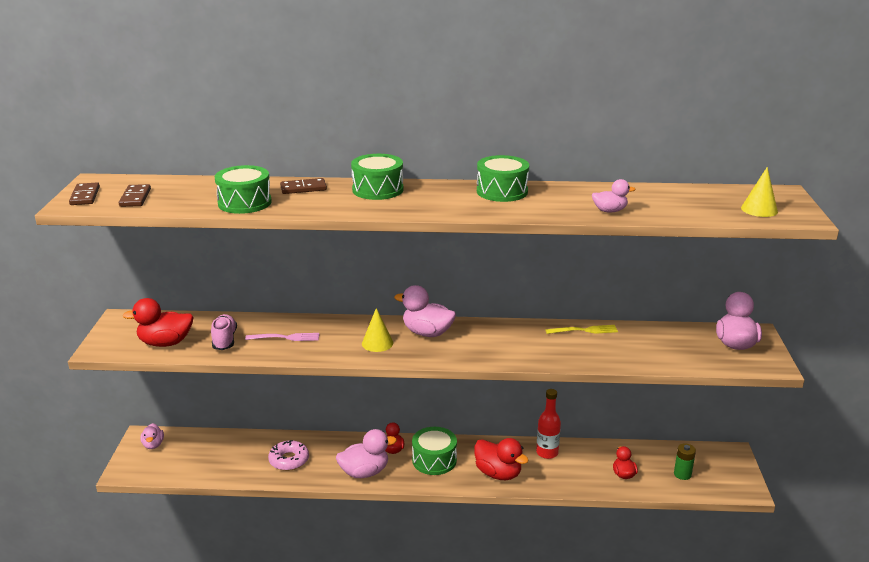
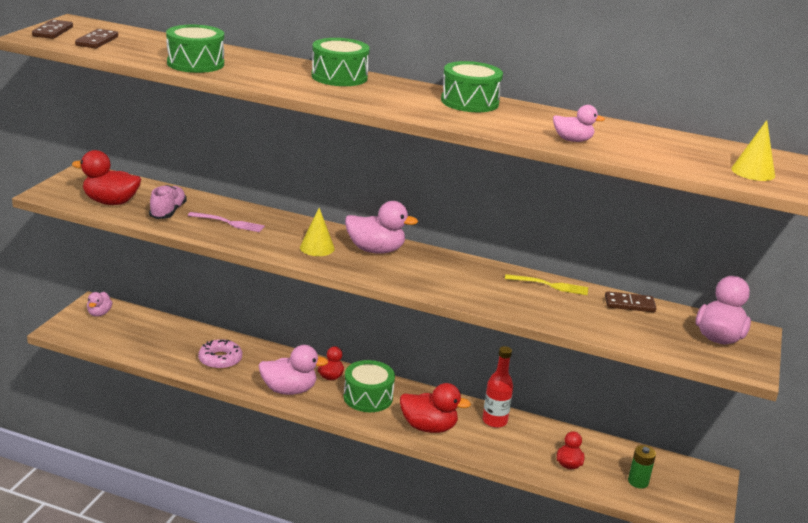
camera: 15 degrees right, 0 degrees up
brown domino [280,178,327,194] -> brown domino moved to [605,291,656,312]
pink duck [394,285,456,337] -> pink duck turned 150 degrees clockwise [345,201,418,254]
red duck [474,438,529,480] -> red duck turned 45 degrees counterclockwise [400,383,471,433]

